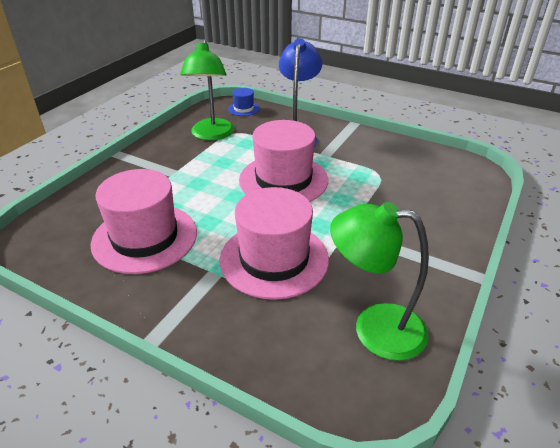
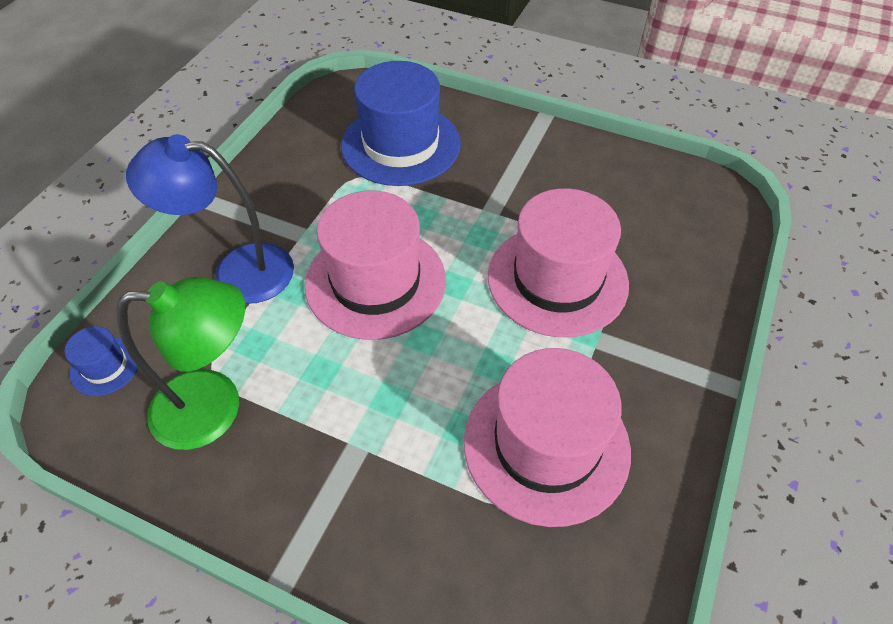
camera: 95 degrees left, 15 degrees up
green lamp [330,202,429,361] -> none
none -> blue hat [341,61,461,186]

